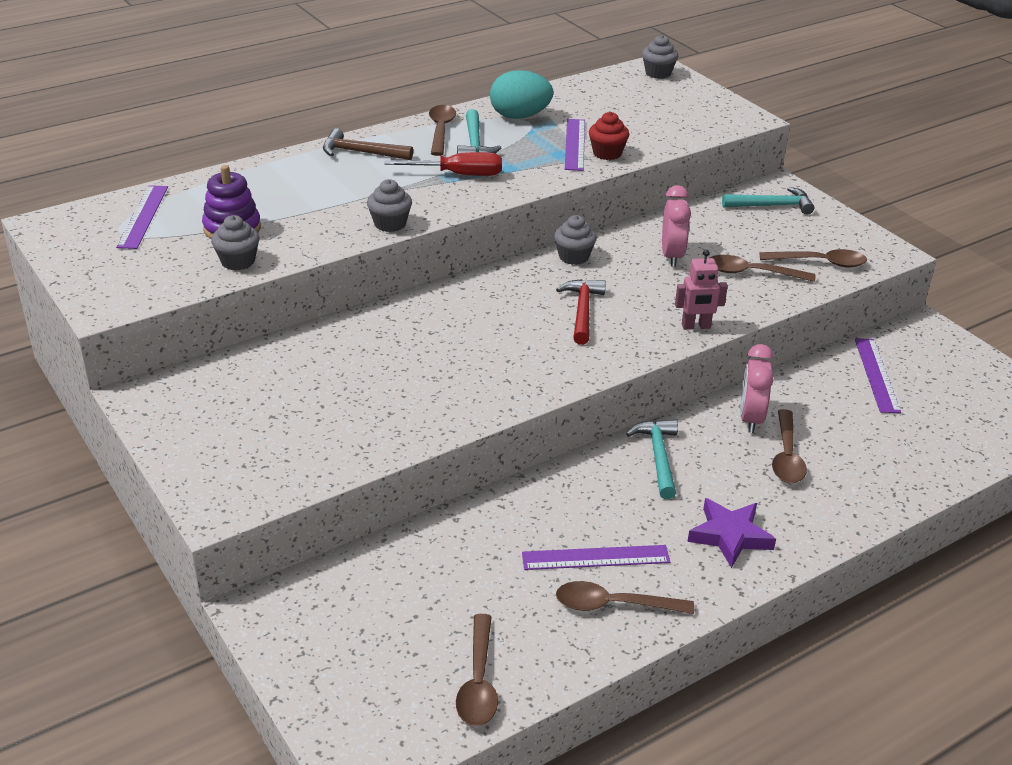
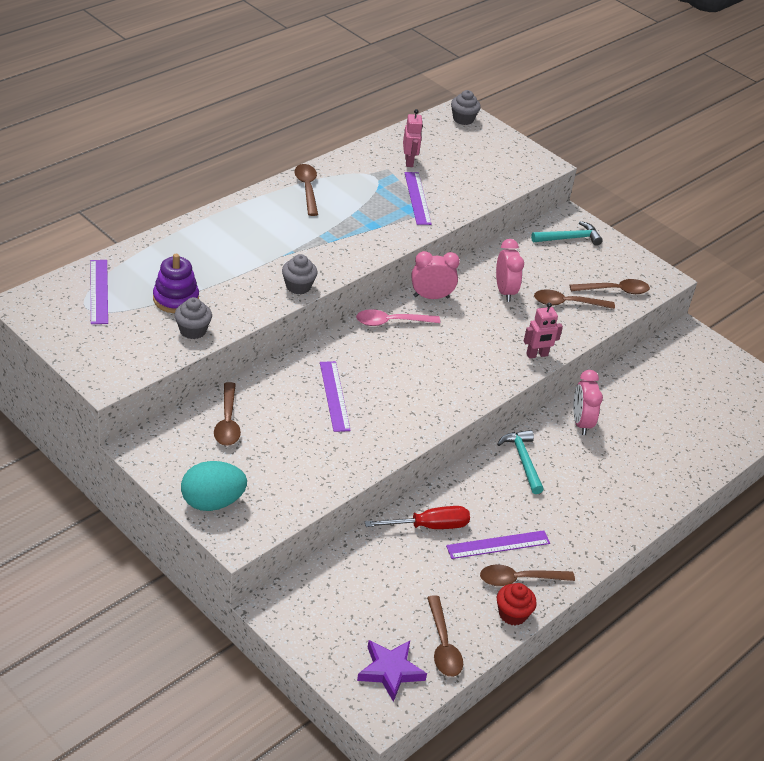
camera: 15 degrees left, 5 degrees up
brown hammer [323,128,413,160] -> none
red screwdriver [384,152,502,176] -> red screwdriver moved to [365,506,470,529]
turquoise hammer [457,109,501,154] -> none
turquoise egg [490,70,554,119] -> turquoise egg moved to [181,461,247,511]
grey cupcake [554,215,597,265] -> pink clock [411,251,460,299]
red hammer [556,279,606,345] -> none
red cupcake [589,112,629,160] -> red cupcake moved to [497,583,537,626]
purple star [687,498,776,568] -> purple star moved to [357,640,427,702]
brown spoon [772,409,807,483] -> brown spoon moved to [214,382,241,446]
purple ruler [855,338,901,413] -> purple ruler moved to [320,361,351,432]
none -> pink spoon [356,309,440,326]
none -> pink robot [403,109,423,167]

